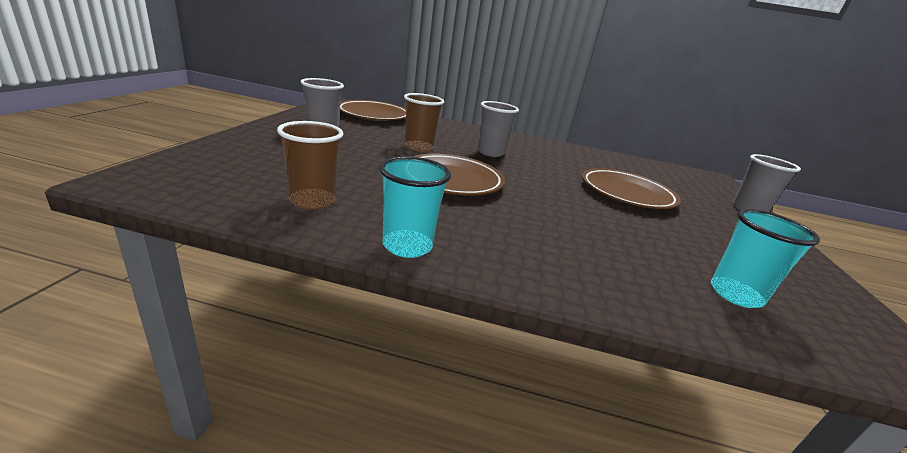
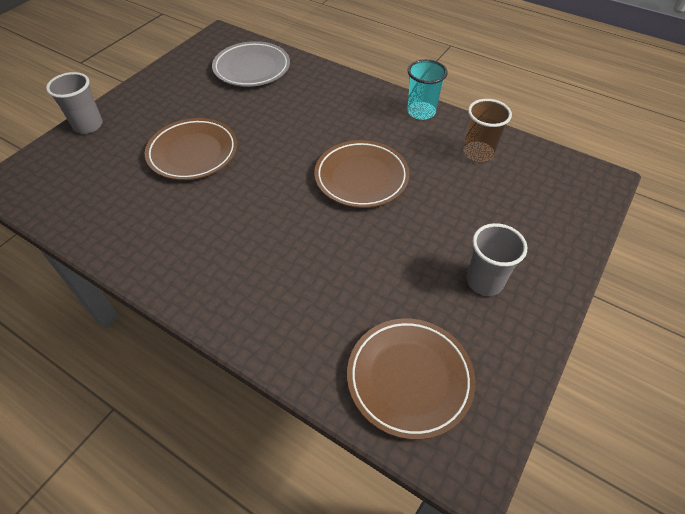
camera: 155 degrees left, 25 degrees up
brown cup [404,93,444,152] -> none
grey cup [477,101,519,157] -> none
turquoise cup [711,209,820,308] -> grey plate [212,41,290,87]

